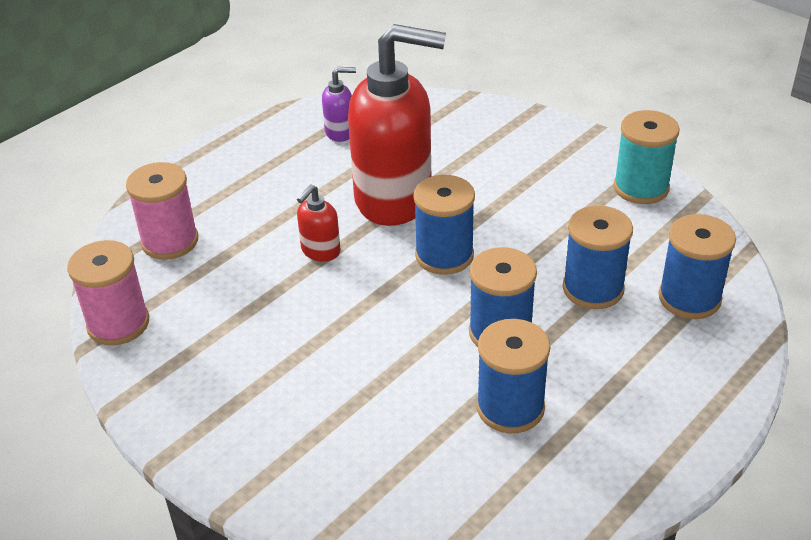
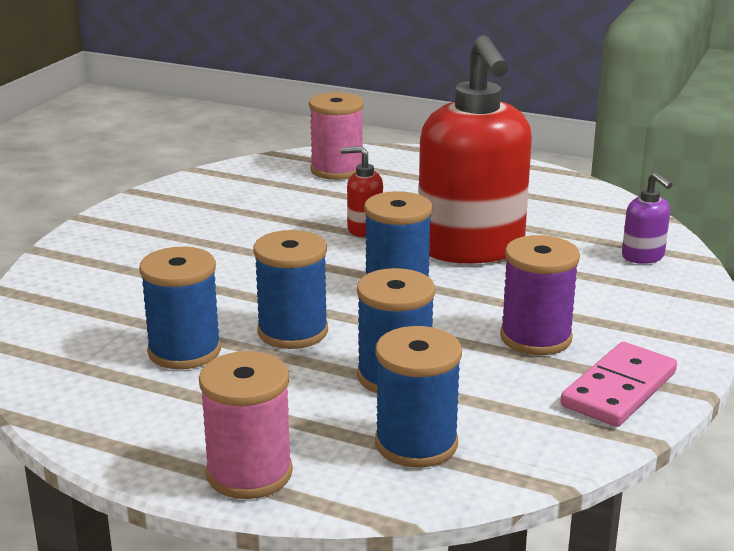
camera: 70 degrees right, 15 degrees down
pink spool [67,240,149,345] -> pink spool moved to [199,351,293,499]
purple soap dispenser [322,67,356,142] -> purple soap dispenser moved to [622,172,673,264]
turquoise spool [614,110,680,204] -> pink domino [561,342,677,427]
none -> purple spool [500,235,580,355]

